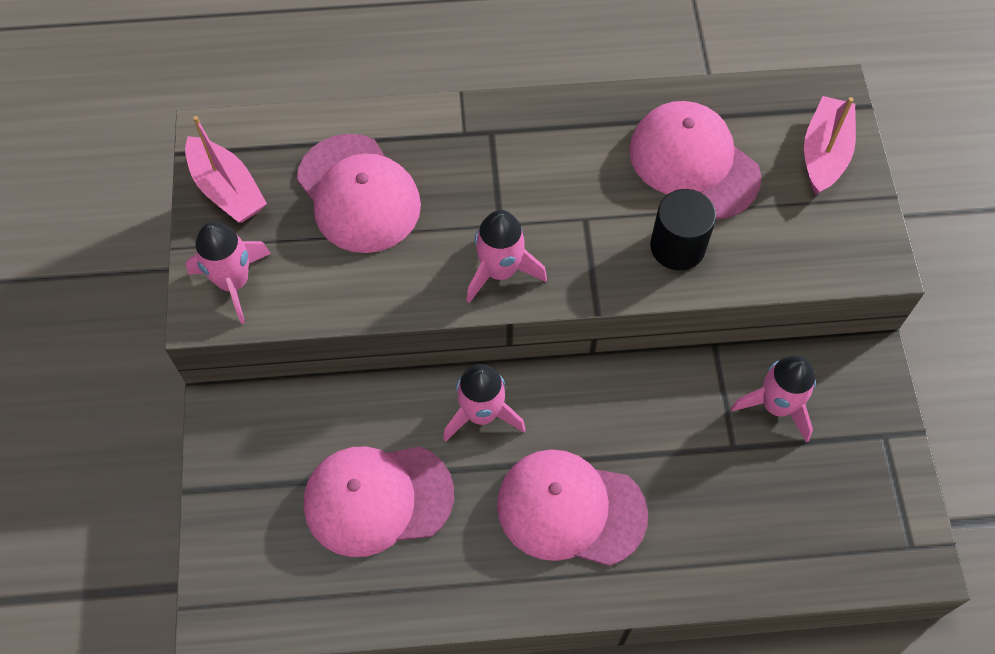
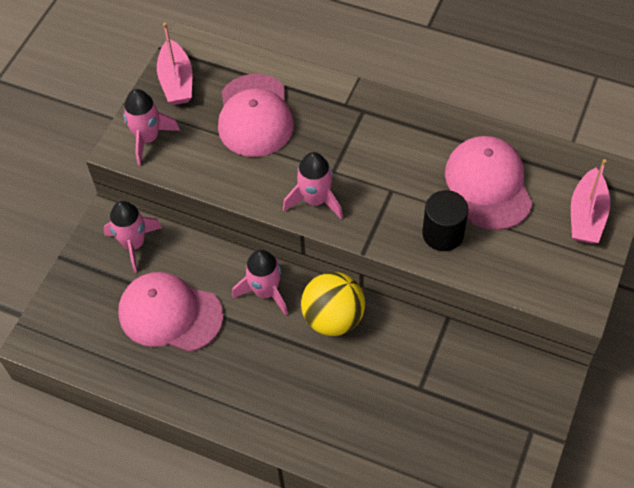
camera: 30 degrees right, 5 degrees down
pink cap [497,449,648,566] -> none
pink rocket [731,356,816,443] -> pink rocket moved to [103,201,162,273]
pink boat [804,96,856,195] -> pink boat turned 150 degrees clockwise [571,159,610,243]
none -> yellow ball [301,272,365,336]

